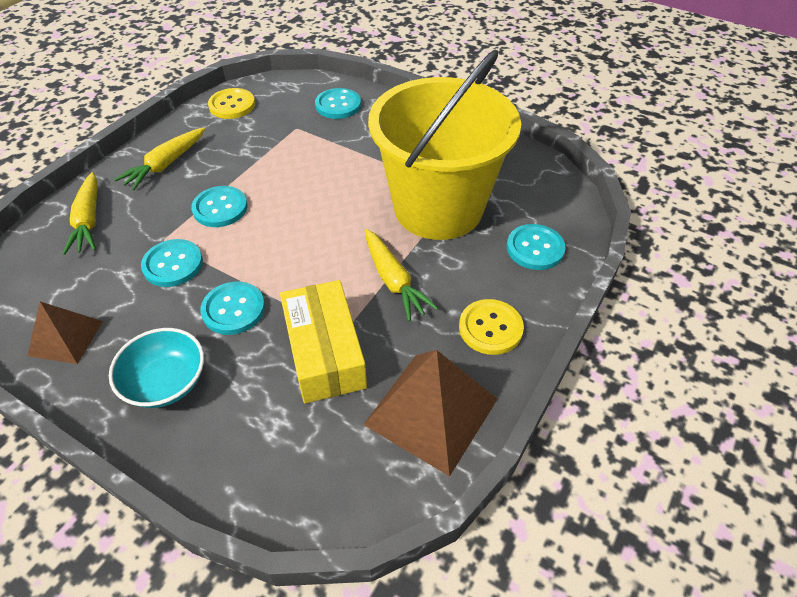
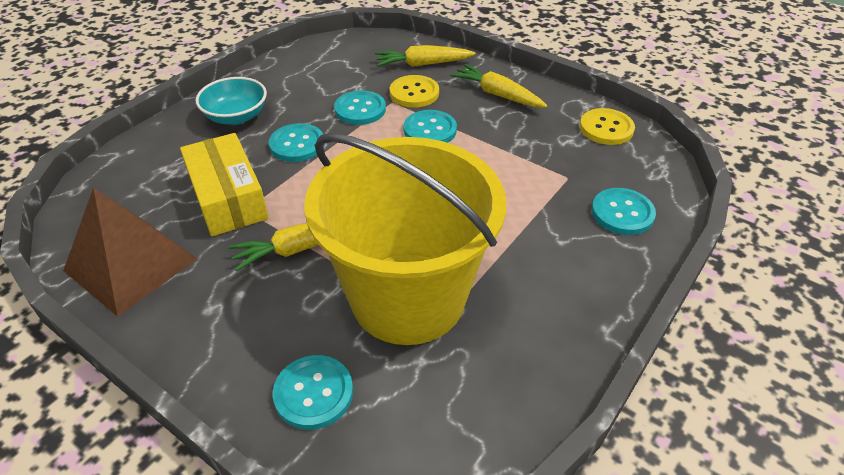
camera: 95 degrees right, 5 degrees down
brown pyramid [27,302,103,364] -> none
yellow box [280,280,367,403] -> yellow box turned 75 degrees clockwise [180,133,269,236]
yellow button [459,299,524,355] -> yellow button moved to [390,75,439,108]

